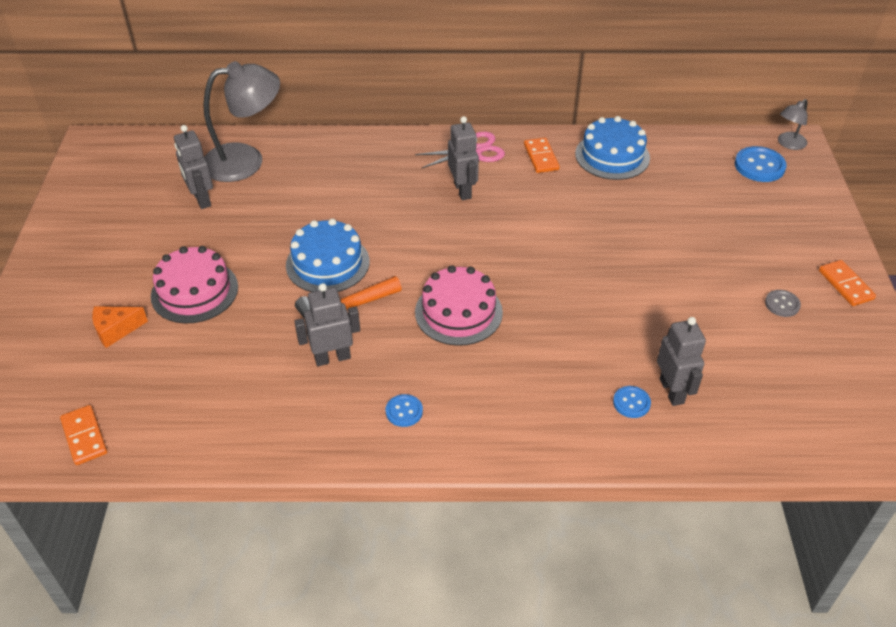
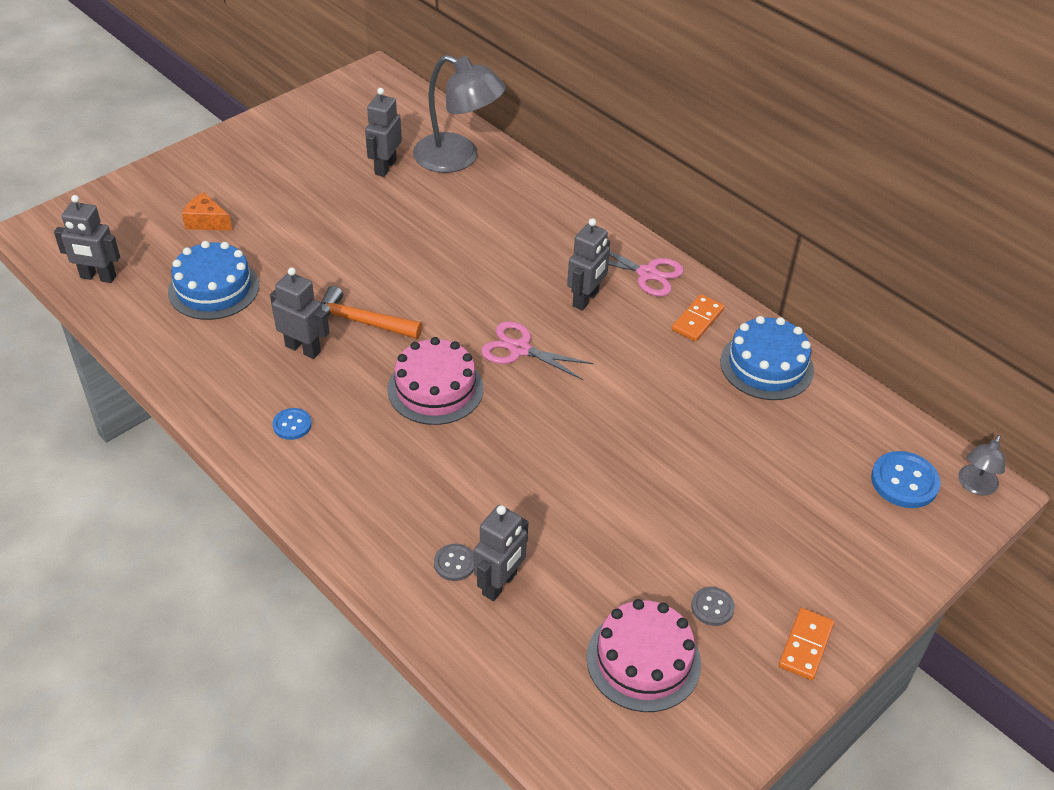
camera: 45 degrees right, 0 degrees up
orange domino [60,405,107,465] -> grey robot [54,195,120,283]
pink cake [151,246,238,323] -> pink cake moved to [586,599,701,712]
blue cake [286,218,370,292] -> blue cake moved to [168,241,259,320]
blue button [613,386,651,418] -> grey button [434,544,474,581]
grey lamp [778,99,808,150] -> grey lamp turned 60 degrees counterclockwise [958,435,1005,496]
none -> pink scissors [481,321,594,380]

